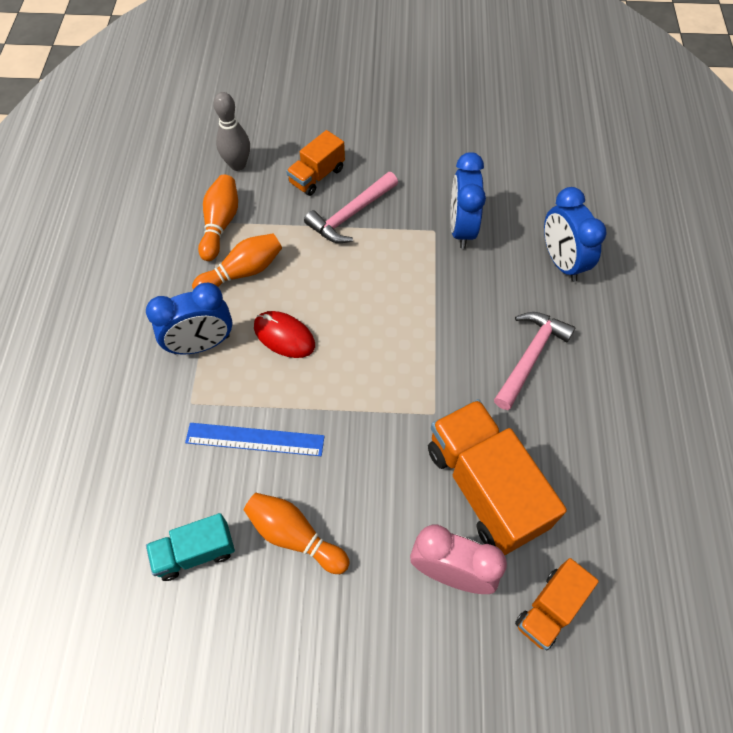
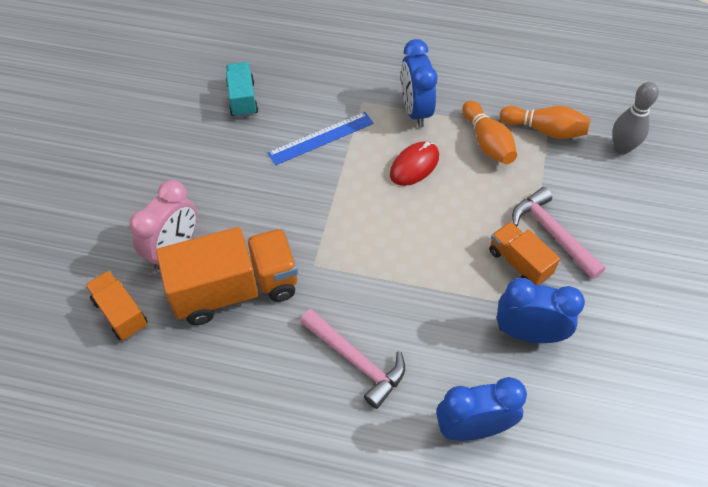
camera: 100 degrees right, 5 degrees down
blue ruler [185,423,324,456] -> blue ruler turned 45 degrees clockwise [268,112,374,165]
orange bowling pin [244,493,350,574] -> none
orange truck [286,130,345,196] -> orange truck moved to [489,222,560,285]

